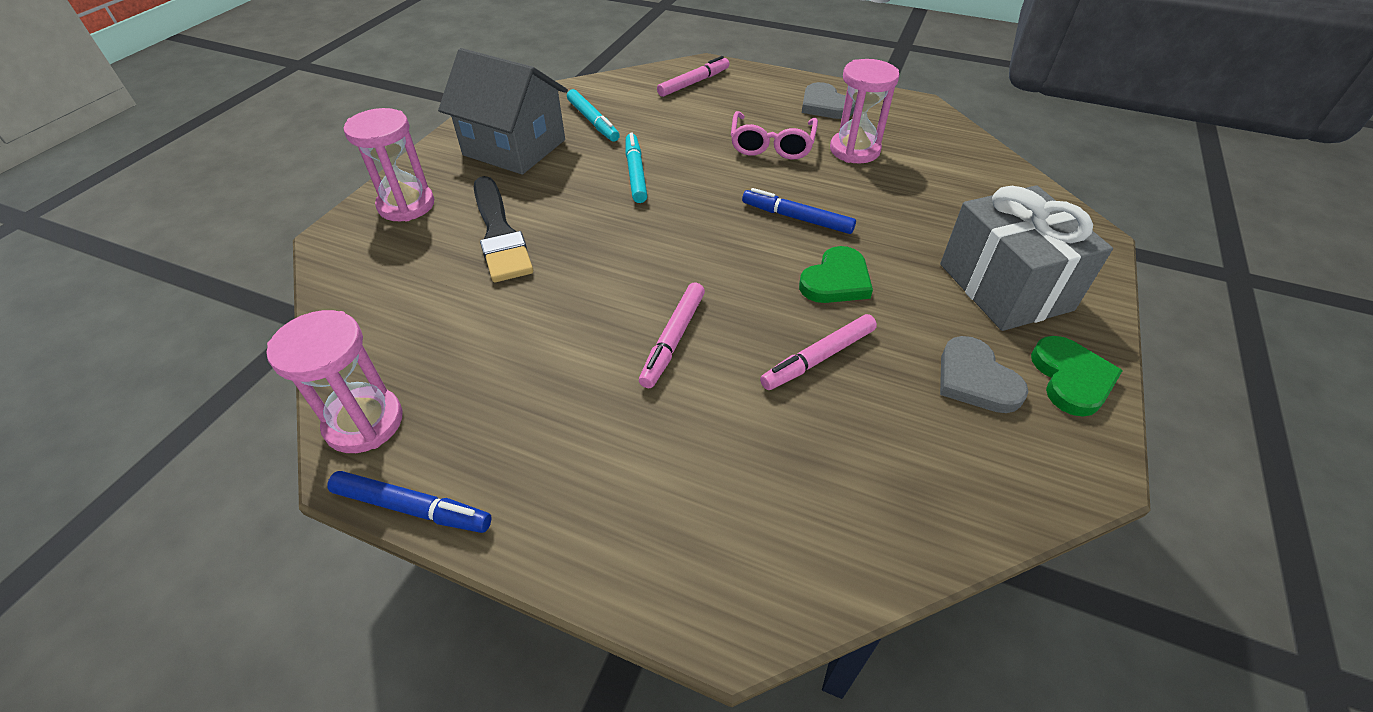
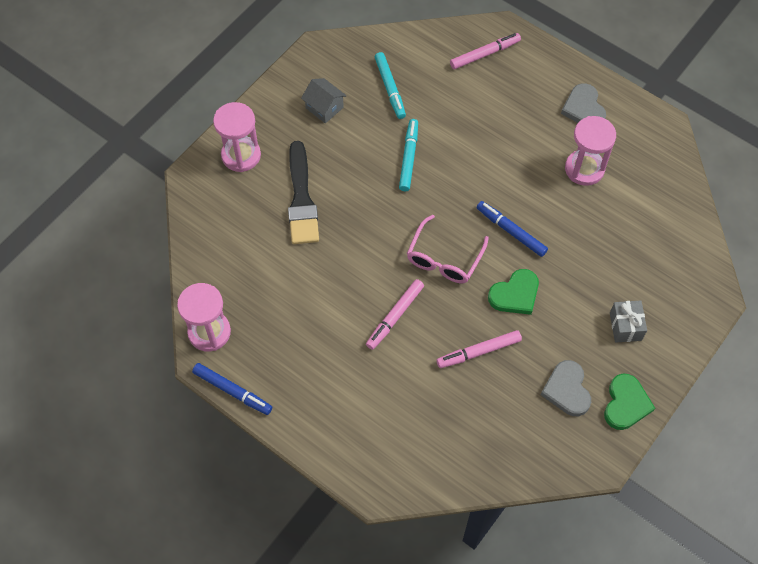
camera: 15 degrees right, 15 degrees up
grey house [438,48,568,175] -> grey house [301,78,347,123], size x0.48
pink glasses [731,111,818,159] -> pink glasses moved to [407,215,489,283]
grey gift [940,185,1113,331] -> grey gift [610,301,647,343], size x0.47

